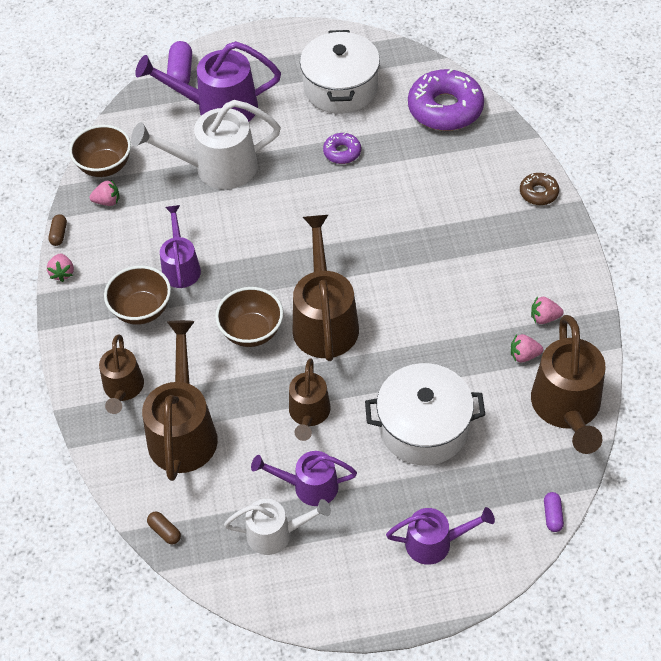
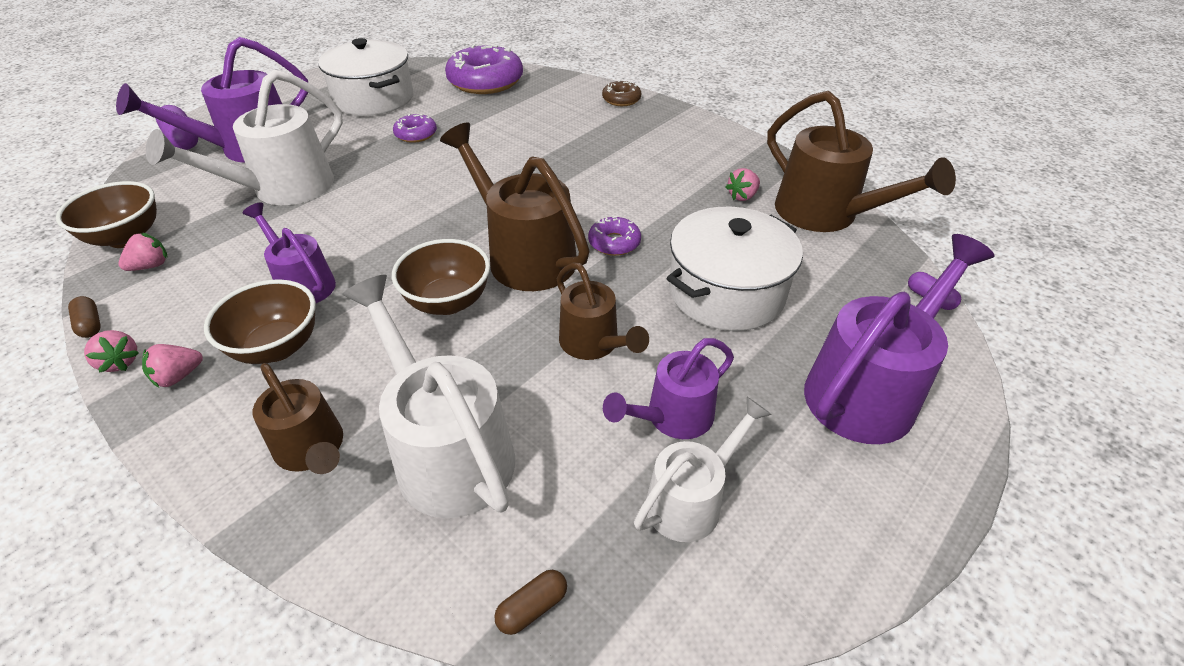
camera: 40 degrees left, 10 degrees down
brown watering can [142,320,218,481] -> white watering can [342,275,515,518]
brown capsule [147,512,181,544] -> brown capsule turned 45 degrees counterclockwise [494,570,567,635]
purple watering can [386,507,495,565] -> purple watering can [804,234,994,444], size x1.66
pink strawberry [531,296,563,324] -> pink strawberry moved to [142,344,203,387]
none -> purple donut [588,216,641,256]

